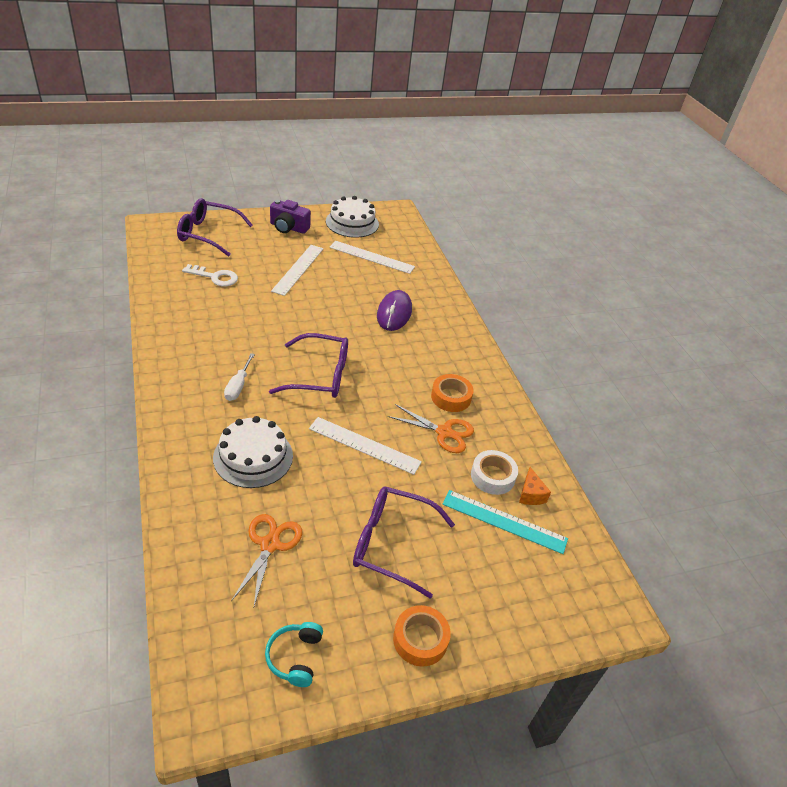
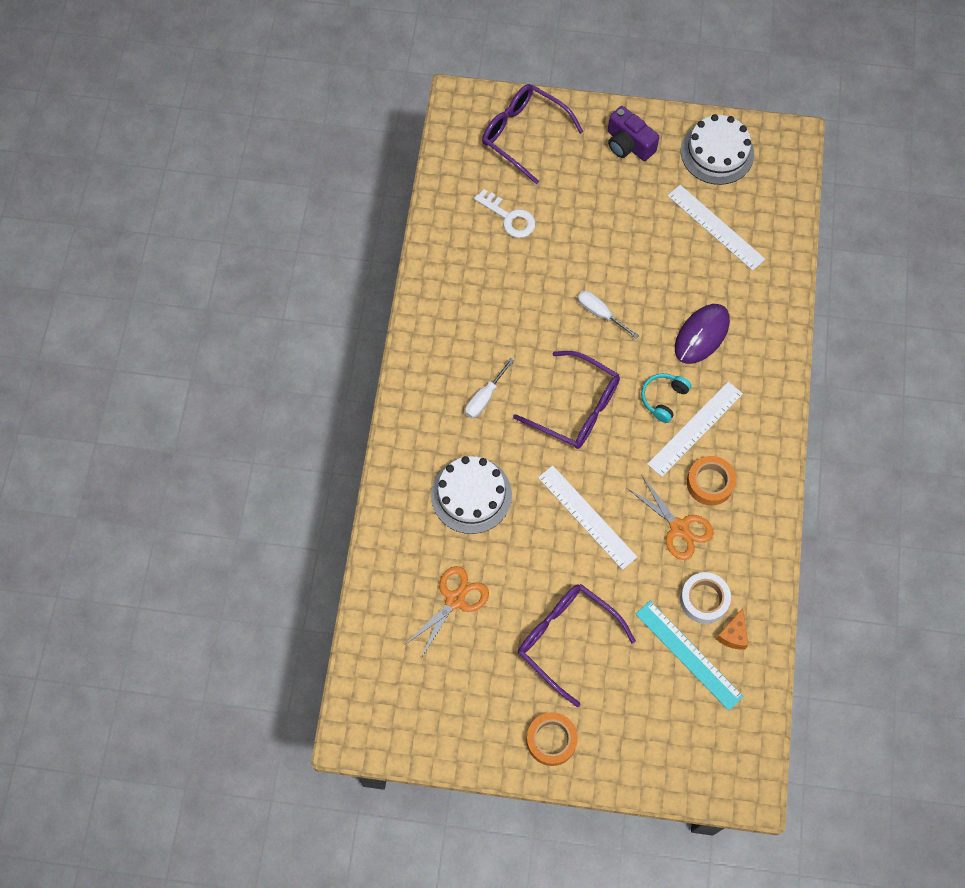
camera: 30 degrees right, 25 degrees up
turquoise headphones [265,622,323,687] -> turquoise headphones moved to [641,373,691,423]
white ruler [271,245,324,296] -> white ruler moved to [647,381,743,477]
none -> white screwdriver [577,291,639,339]

